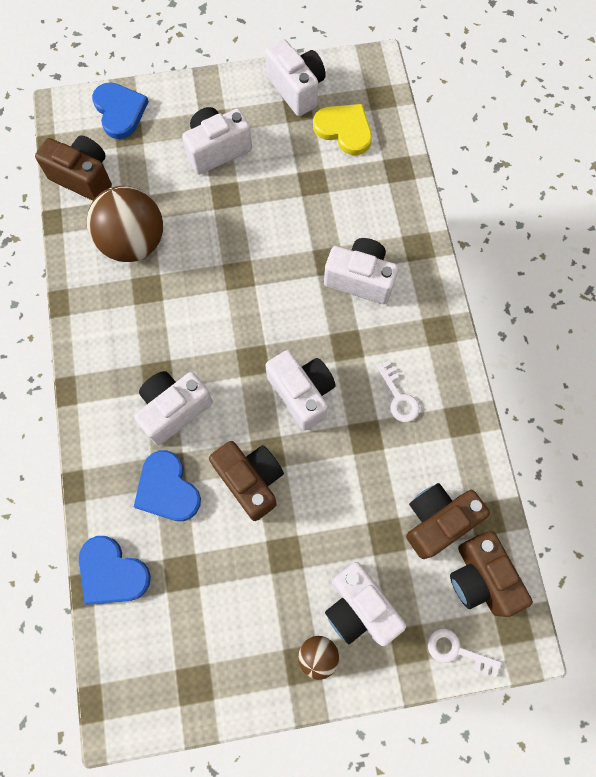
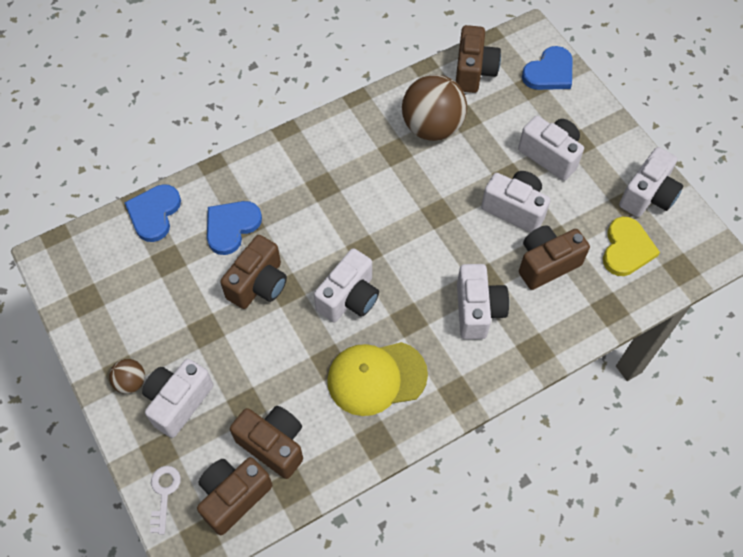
camera: 70 degrees right, 10 degrees down
white camera [134,371,213,445] -> white camera moved to [481,171,551,233]
white key [376,360,420,422] -> yellow cap [327,342,428,416]
none -> brown camera [519,225,590,290]

